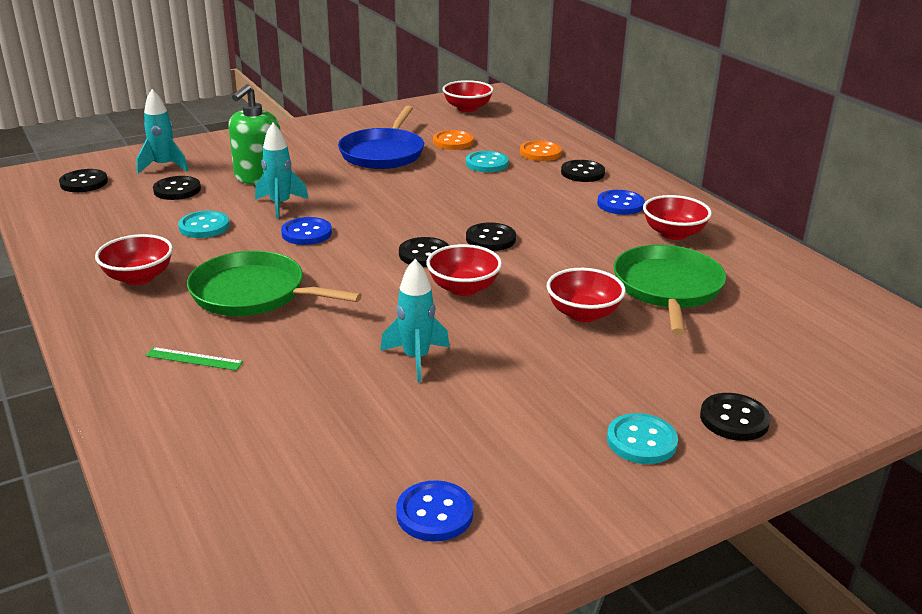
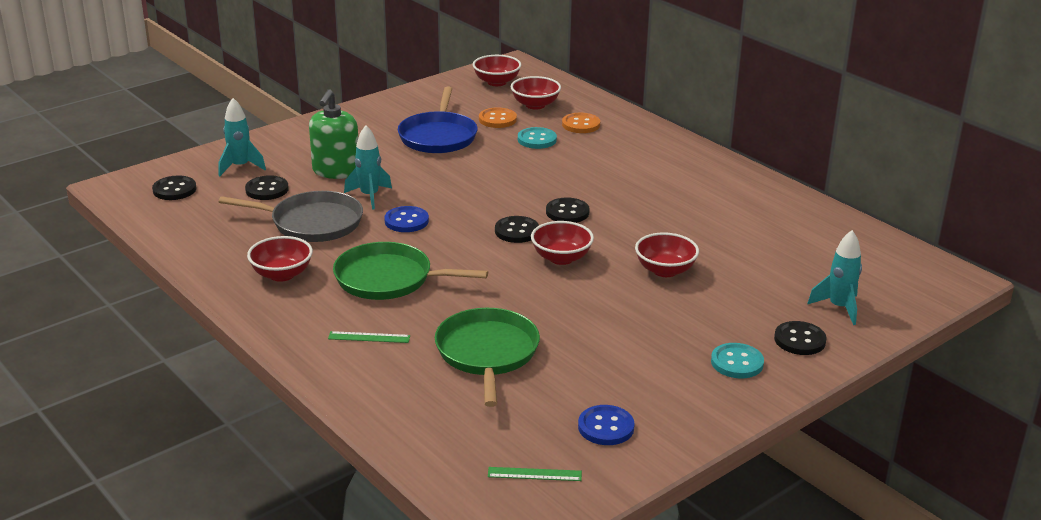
camera: 10 degrees left, 0 degrees up
turquoise button [178,211,230,238] -> grey pan [219,191,363,242]
turquoise rocket [380,259,450,382] -> turquoise rocket moved to [807,230,862,325]
black button [561,160,605,182] -> none
blue button [597,190,645,215] -> none
green pan [613,245,726,335] -> green pan moved to [435,308,540,407]
red bowl [643,195,712,240] -> red bowl moved to [511,76,561,110]
none -> green ruler [488,467,582,481]

